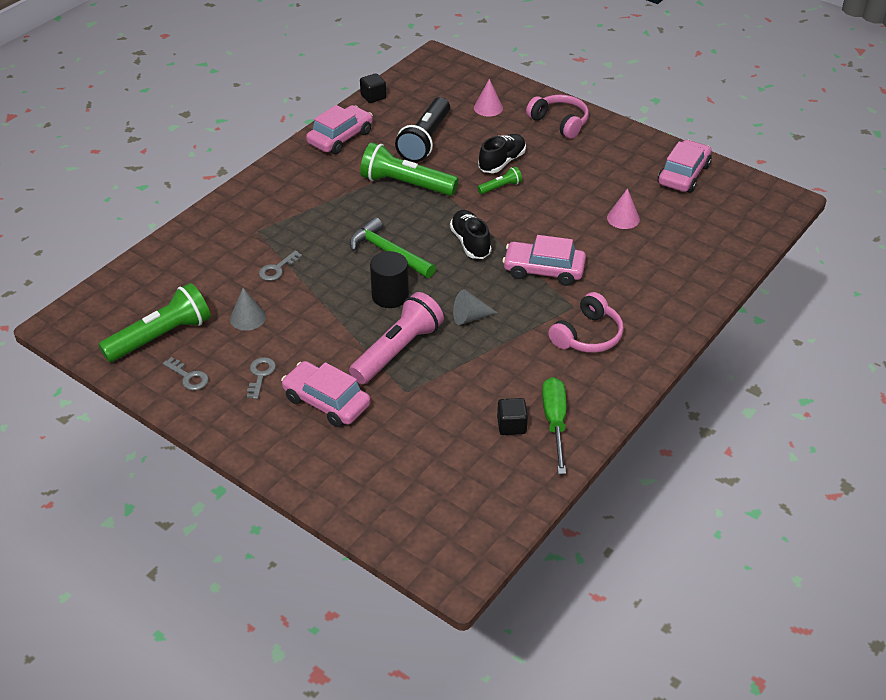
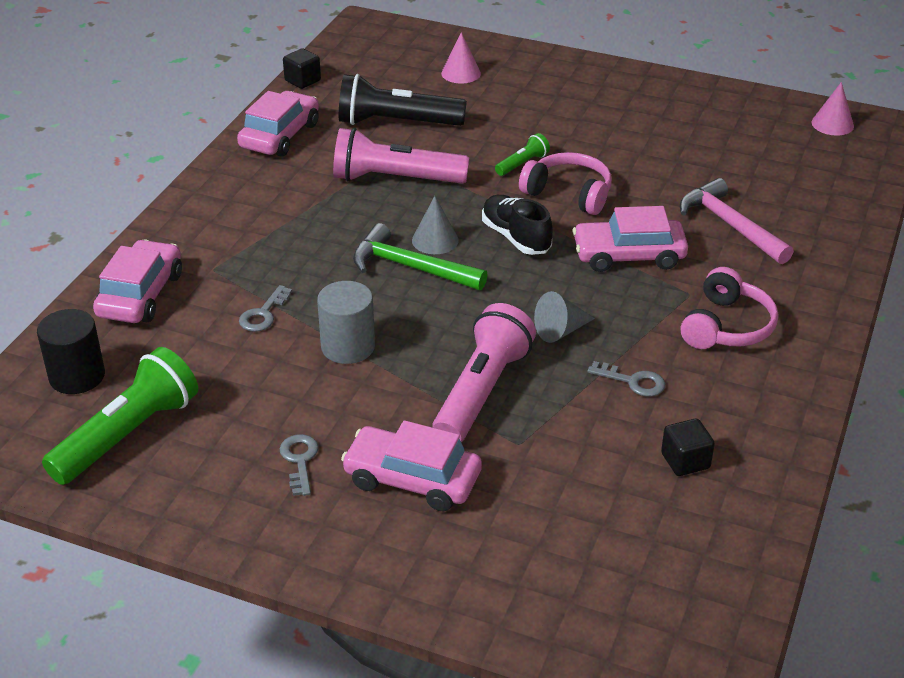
camera: 15 degrees left, 5 degrees down
grey key [163,357,209,390] -> grey key moved to [587,361,665,397]
grey cone [230,288,266,331] -> grey cone moved to [412,196,459,254]
green flashlight [360,142,458,196] -> pink flashlight [333,128,469,184]
black cylinder [370,251,409,308] -> black cylinder moved to [37,309,105,394]
black flashlight [395,97,450,162] -> black flashlight turned 90 degrees clockwise [339,74,467,126]
black shoe [478,134,526,173] -> none
pink headphones [526,95,589,139] -> pink headphones moved to [519,152,612,215]
green screwdriver [542,377,567,474] -> none
pink cone [607,188,640,229] -> pink cone moved to [812,82,854,136]
pink car [658,140,712,193] -> pink car moved to [93,240,182,323]
none -> grey cylinder [317,281,375,364]
none -> pink hammer [680,178,794,264]

